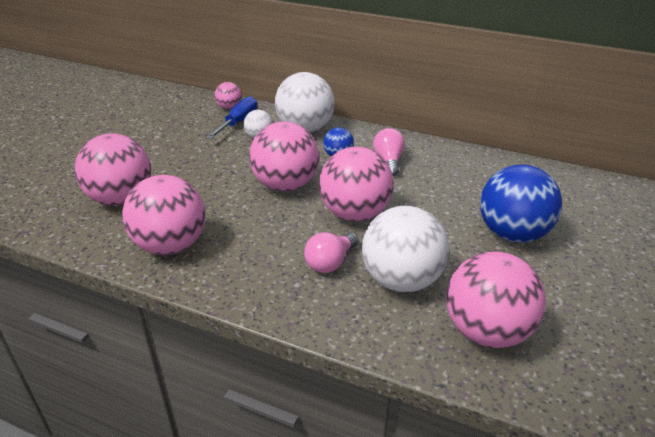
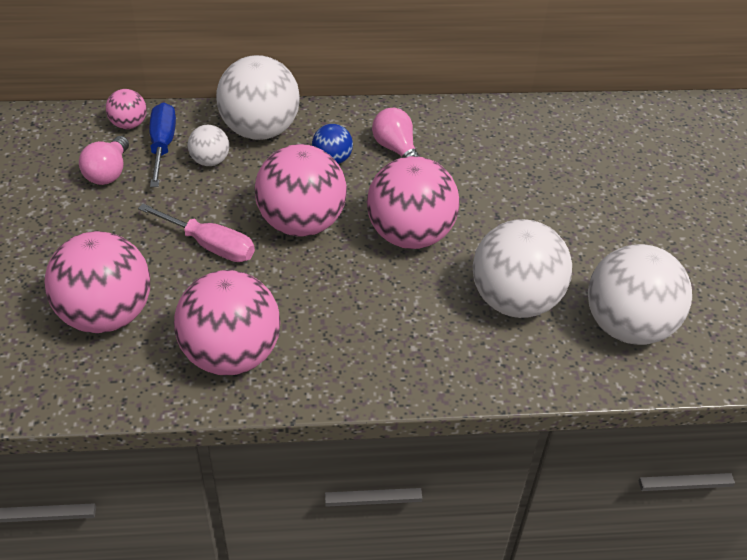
camera: 30 degrees left, 10 degrees up
pink light bulb [304,232,359,273] -> pink light bulb moved to [79,136,129,185]
pink ball [446,251,546,348] -> white ball [588,244,692,345]
blue ball [480,164,562,243] -> none
none -> pink screwdriver [138,204,255,262]

